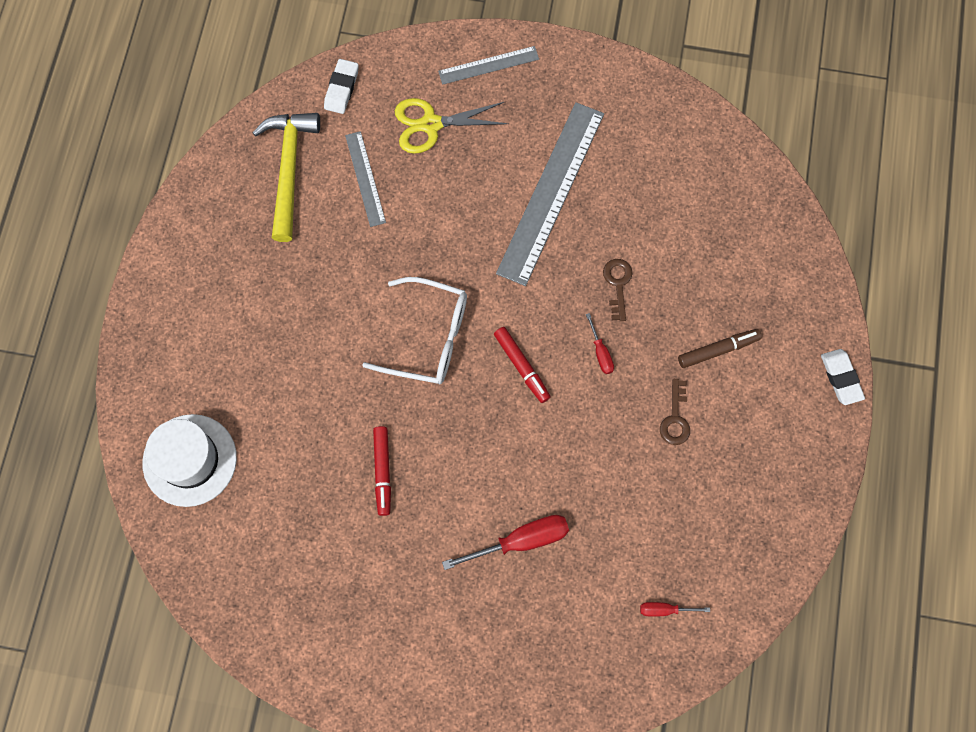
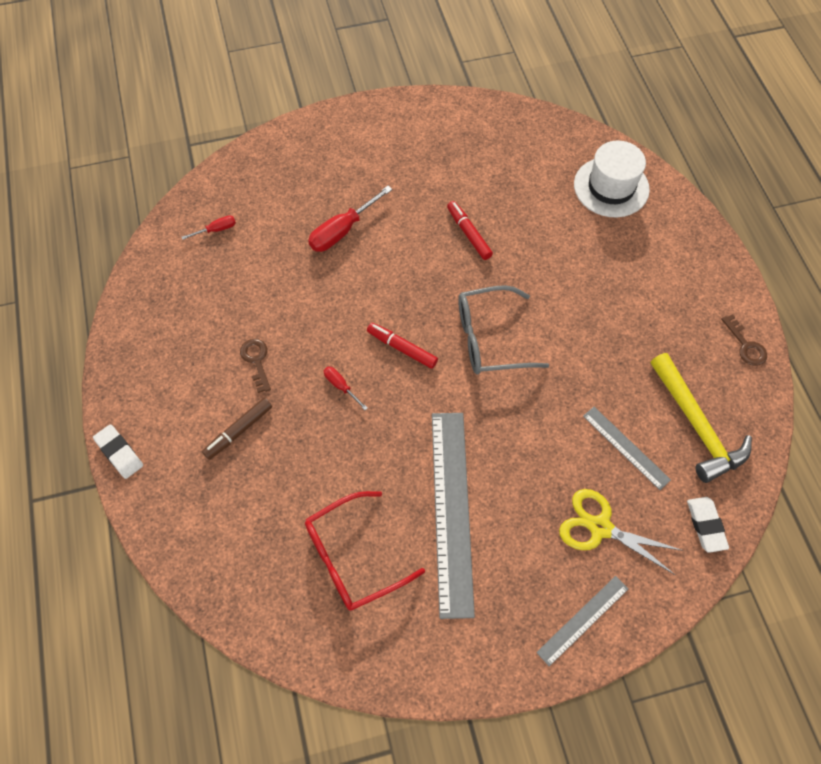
camera: 155 degrees right, 10 degrees down
white glasses [362,277,467,384] -> grey glasses [458,285,549,374]
yellow scissors [395,98,508,154] -> yellow scissors turned 120 degrees counterclockwise [559,489,683,575]
brown key [603,259,633,321] -> brown key moved to [721,314,767,366]
none -> red glasses [305,491,425,611]

